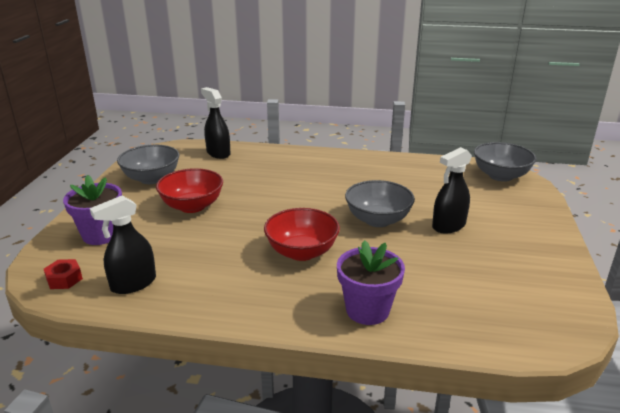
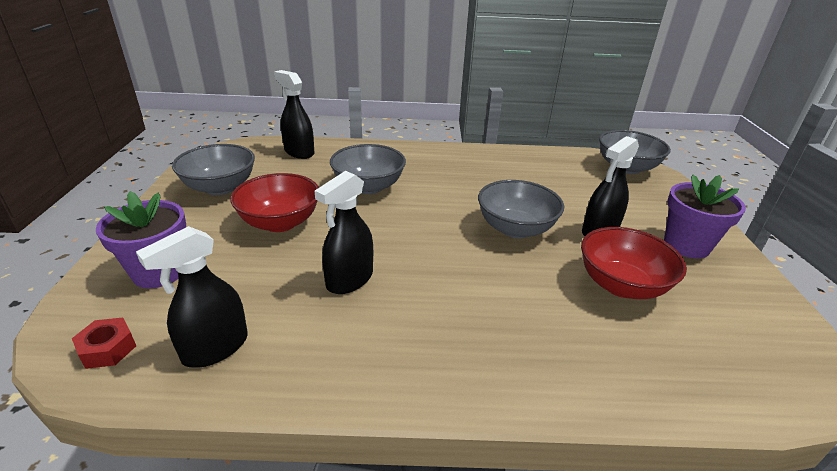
camera: 10 degrees left, 5 degrees up
red bowl [264,208,340,261] -> red bowl moved to [581,227,687,299]
purple flower pot [337,240,405,325] -> purple flower pot moved to [664,175,746,258]
none -> black spray bottle [314,171,373,294]
none -> grey bowl [330,144,406,194]

